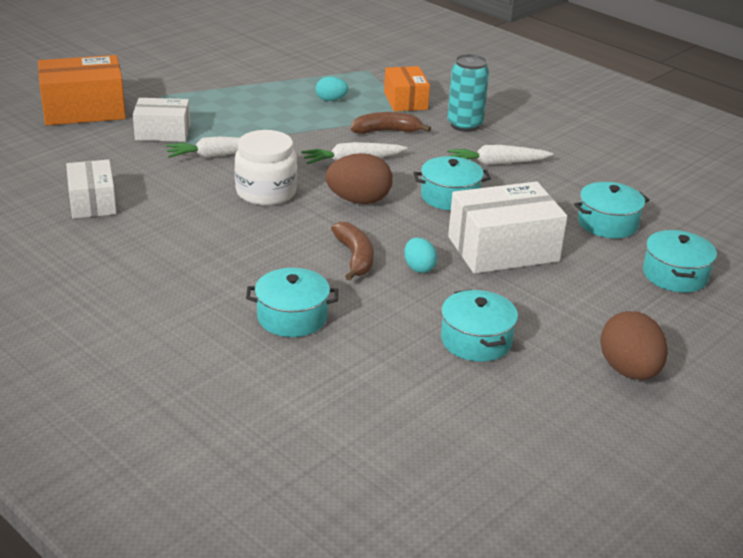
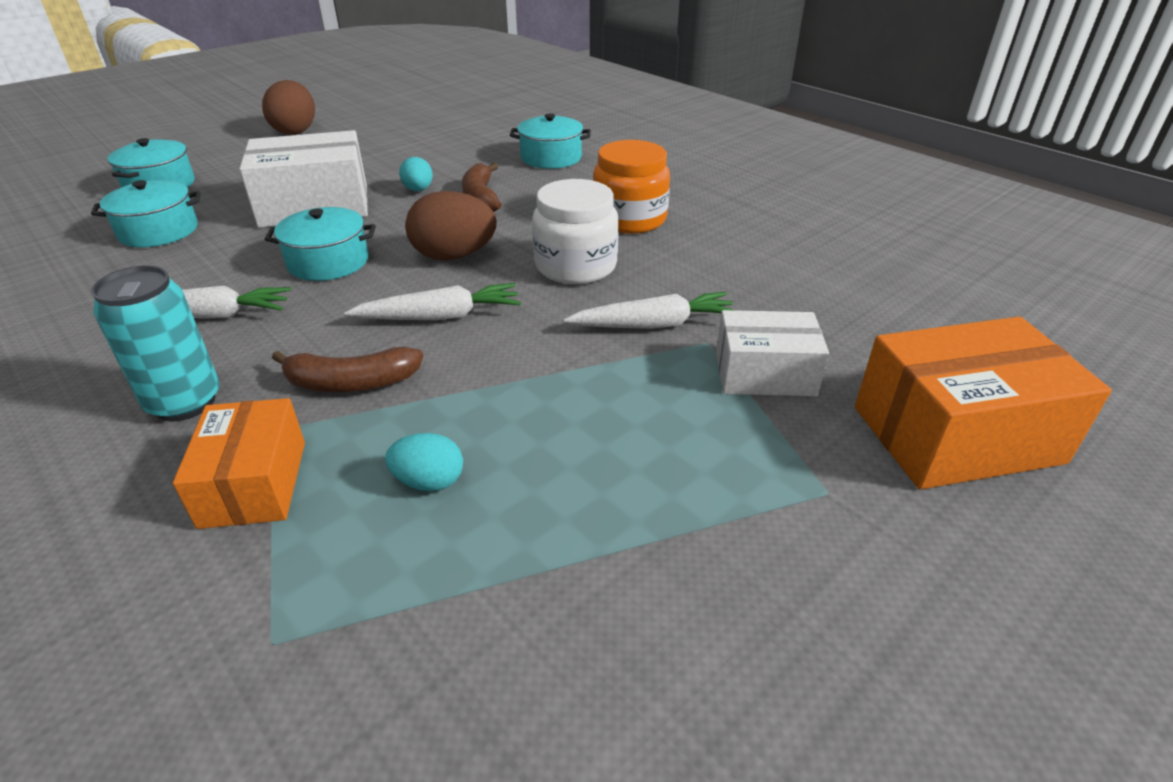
camera: 175 degrees left, 5 degrees up
white box [66,160,117,219] -> none
turquoise pot [441,289,518,362] -> none
none -> orange jar [593,140,670,234]

